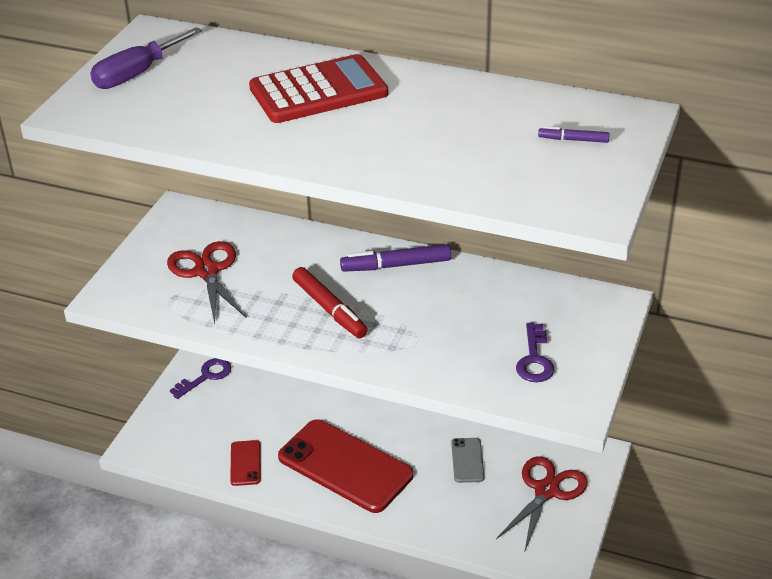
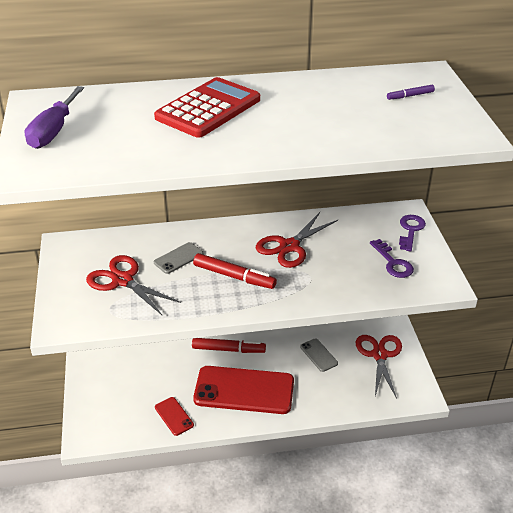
camera: 30 degrees left, 0 degrees up
purple key [170,358,231,399] -> purple key moved to [399,215,426,252]
purple marker [340,244,451,272] -> none
none -> grey phone [154,242,203,274]
none -> red marker [192,338,266,353]
none -> red scissors [256,212,338,268]

